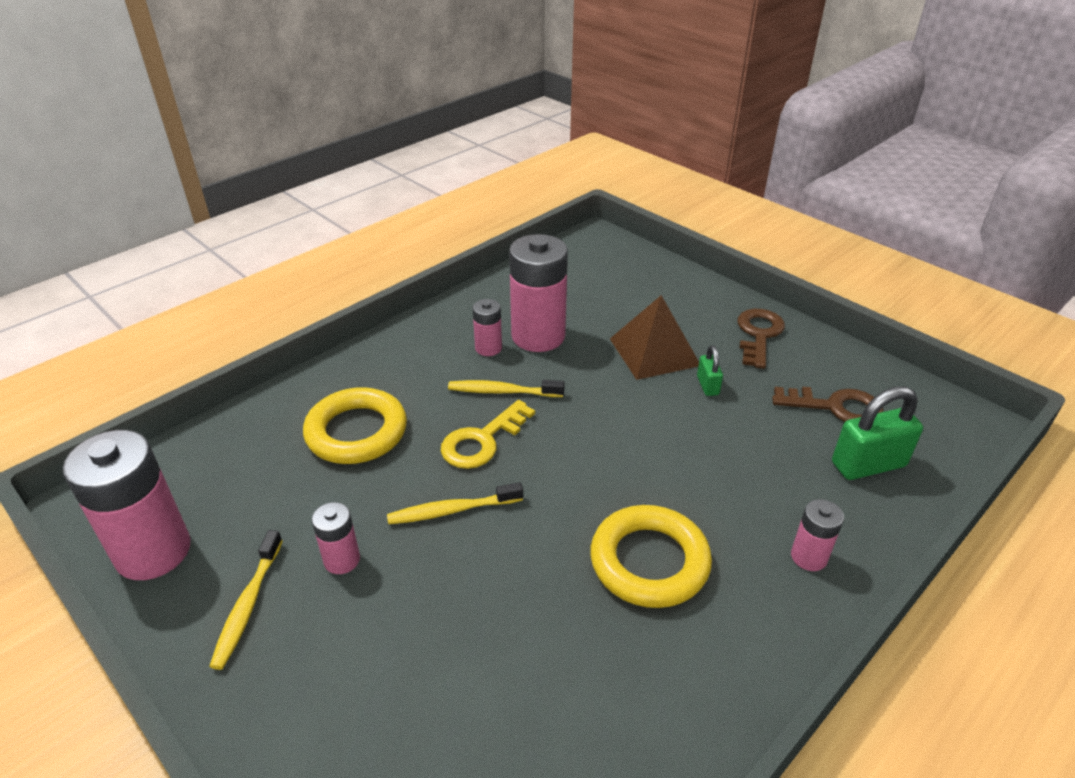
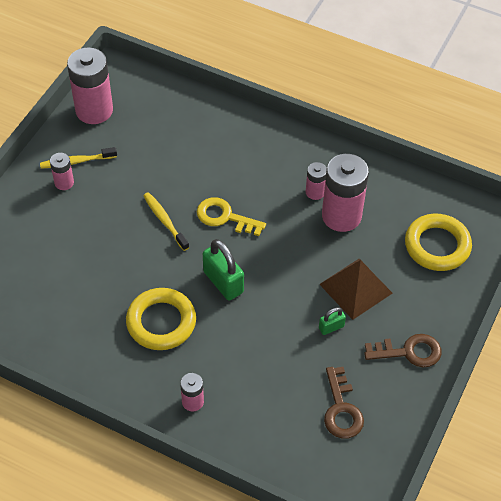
camera: 70 degrees right, 15 degrees up
yellow ring [303,387,407,464] -> yellow ring moved to [405,214,472,271]
pink battery [312,502,360,574] -> pink battery moved to [50,153,74,190]
yellow toothbrush [448,380,565,397] -> none
green padlock [832,386,923,480] -> green padlock moved to [203,239,244,300]

